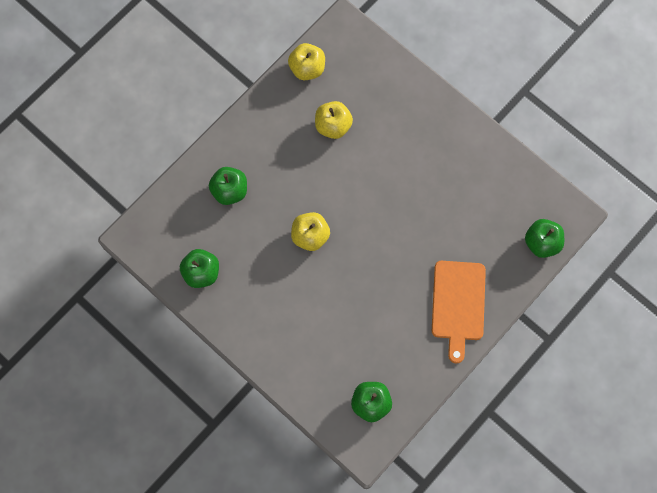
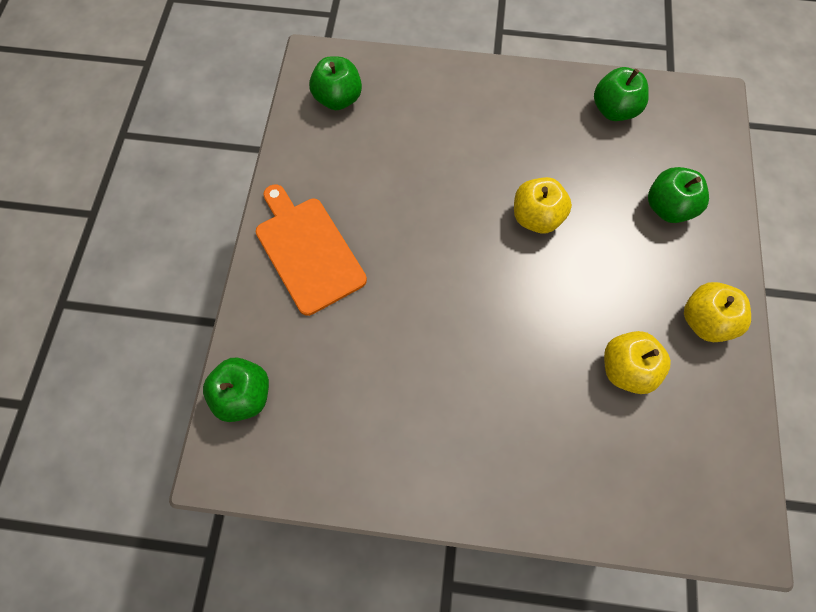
camera: 145 degrees right, 5 degrees down
yellow apple [288,43,325,80] -> yellow apple moved to [684,282,751,342]

